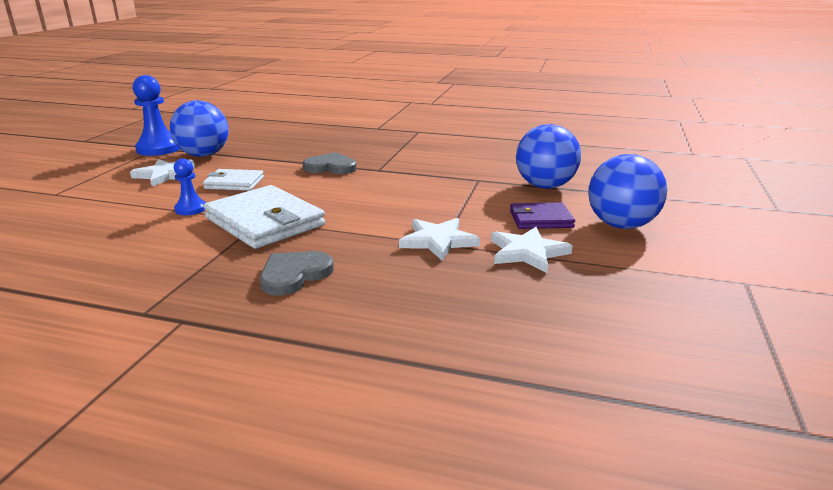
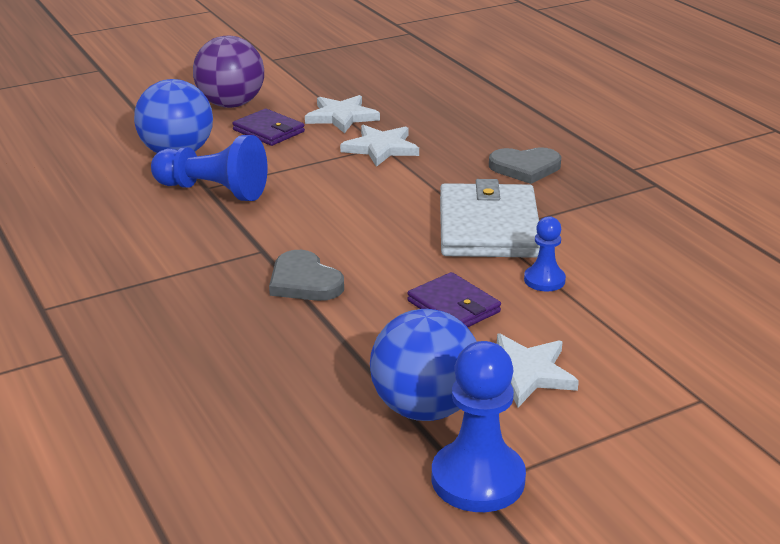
camera: 135 degrees left, 5 degrees up
white wallet [203,169,264,191] -> purple wallet [407,272,501,327]
blue ball [588,154,667,229] -> purple ball [193,36,264,108]
none -> blue pawn [151,135,268,201]

